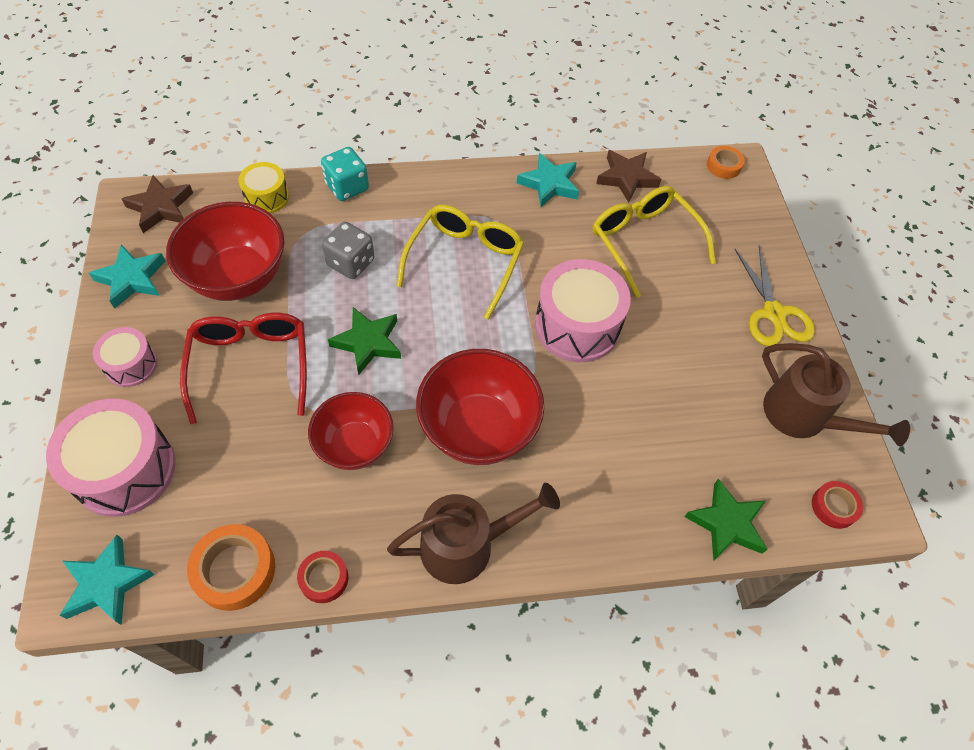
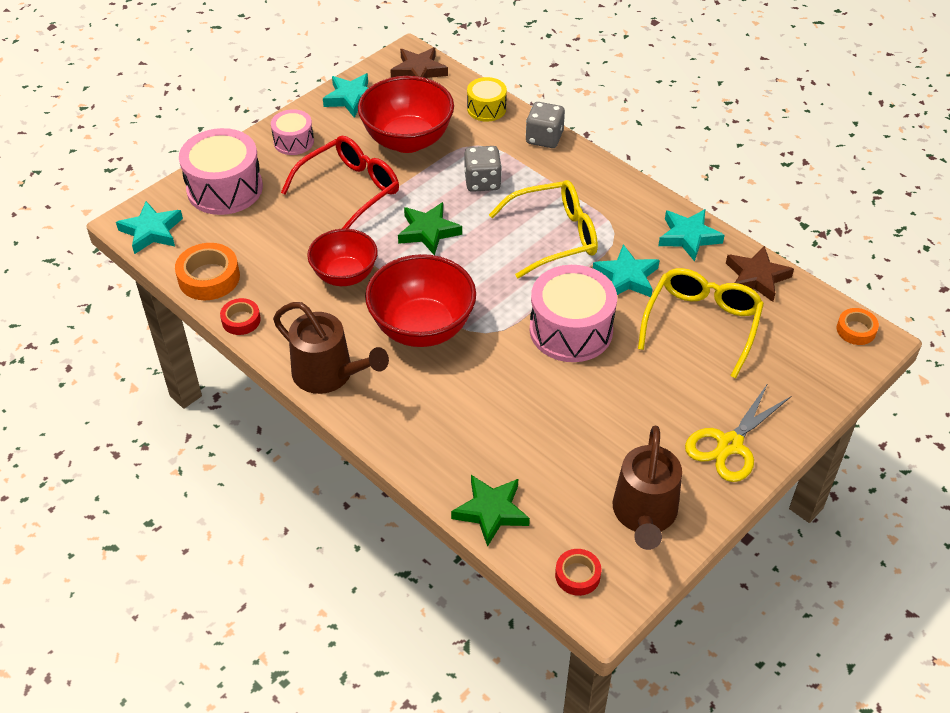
camera: 55 degrees right, 10 degrees down
turquoise dice [321,147,369,201] -> grey dice [526,102,565,148]
none -> turquoise star [593,244,659,297]

